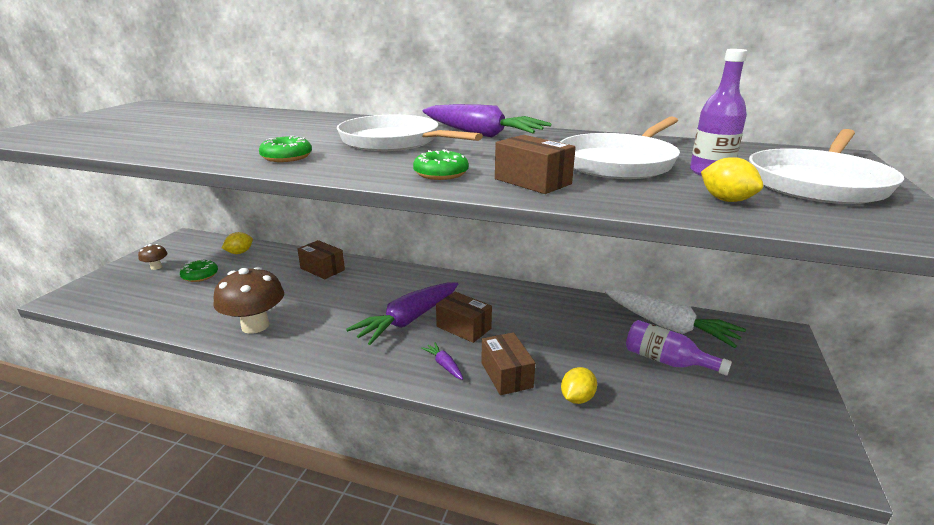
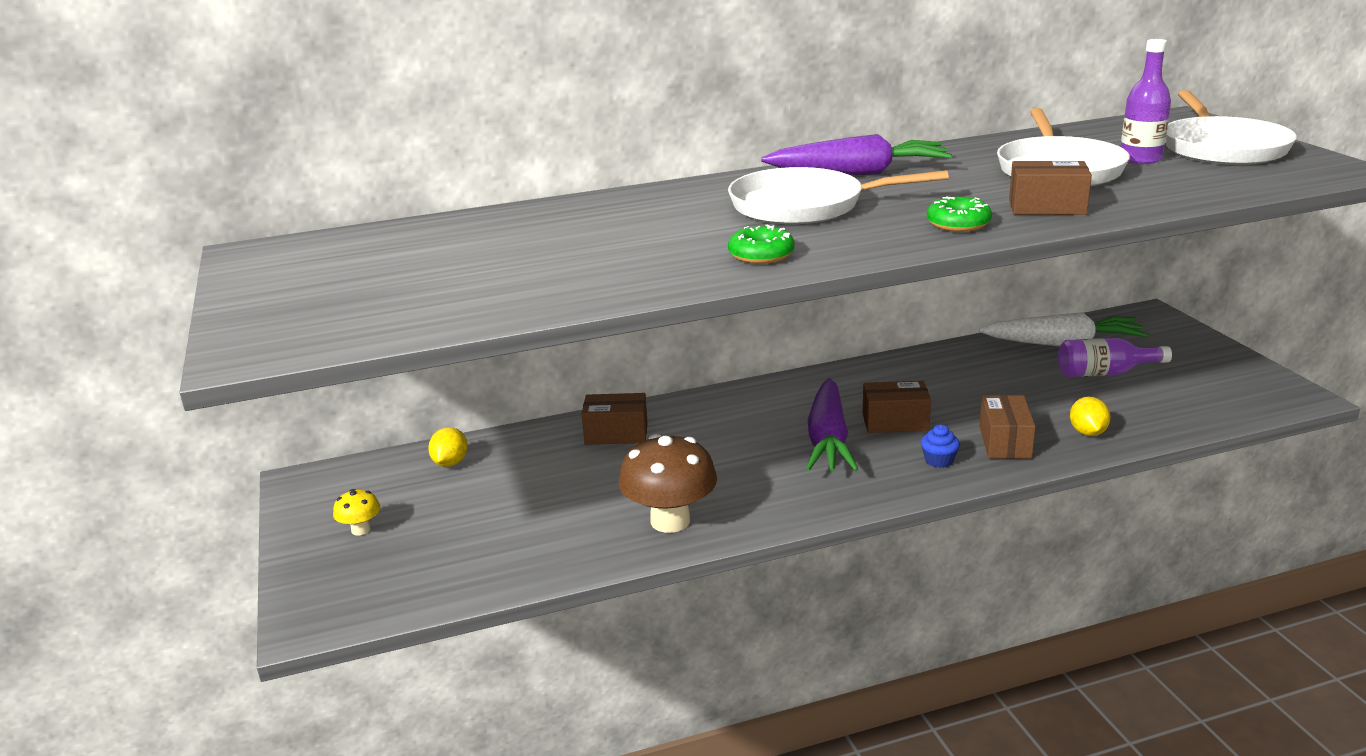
camera: 35 degrees left, 0 degrees up
brown mushroom [138,244,168,270] -> yellow mushroom [333,489,381,535]
green donut [180,259,218,282] -> none
purple carrot [421,342,463,380] -> blue cupcake [921,425,960,468]
brown box [481,332,535,395] -> brown box turned 60 degrees clockwise [979,395,1036,459]
yellow lemon [701,157,763,202] -> none

